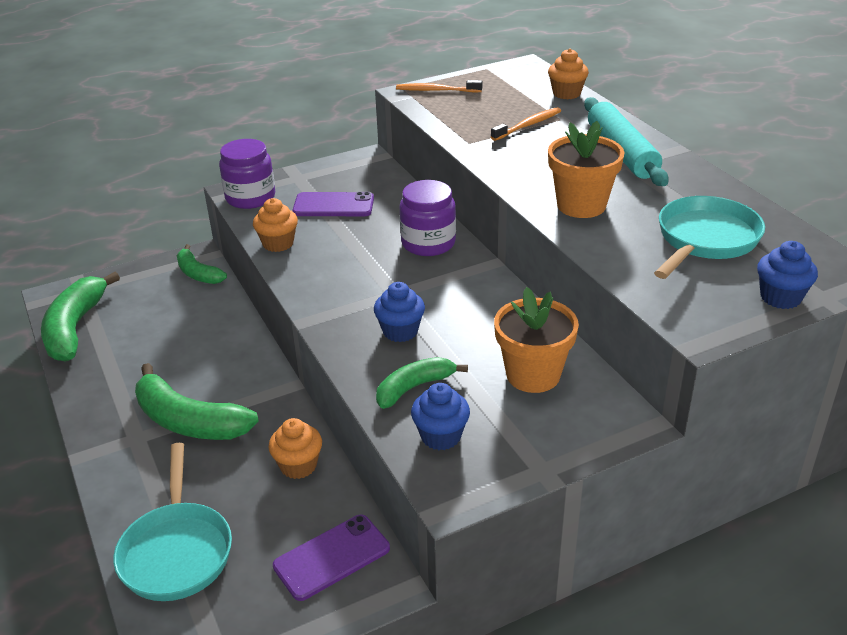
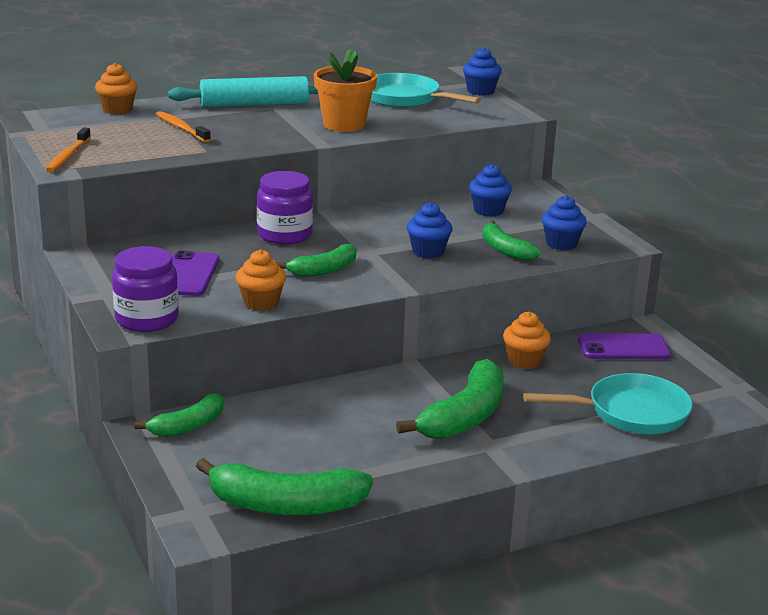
camera: 90 degrees left, 10 degrees down
purple phone [273,515,390,601] -> purple phone turned 60 degrees counterclockwise [578,333,671,359]
orange flower pot [494,287,579,393] -> blue cupcake [469,164,512,217]
none -> green banana [277,244,356,277]

